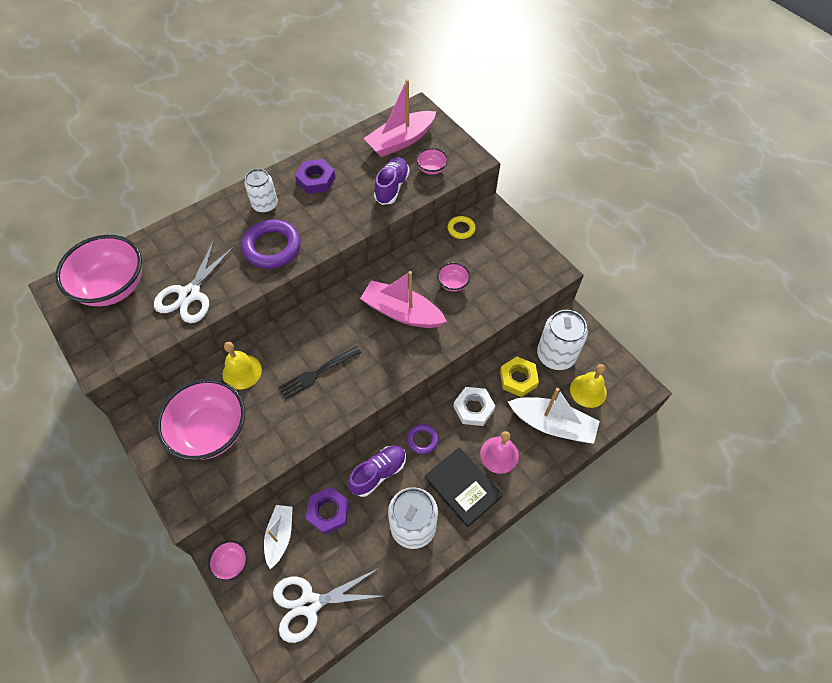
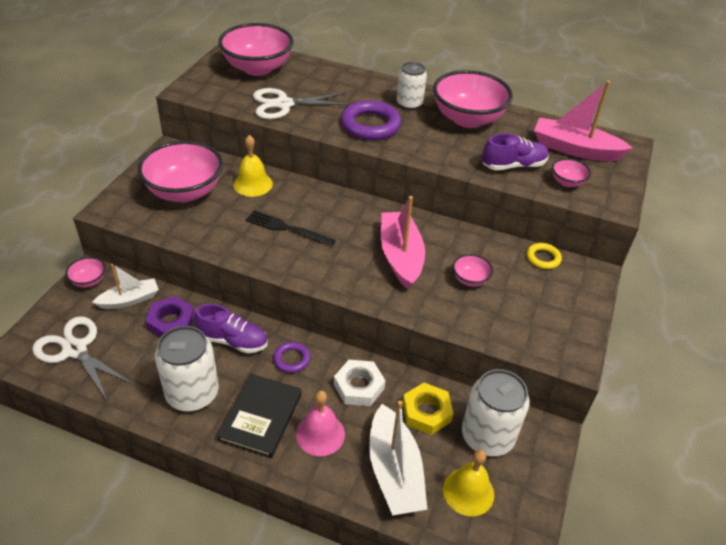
camera: 55 degrees right, 15 degrees down
purple nut [295,159,335,194] -> pink bowl [433,70,513,128]

